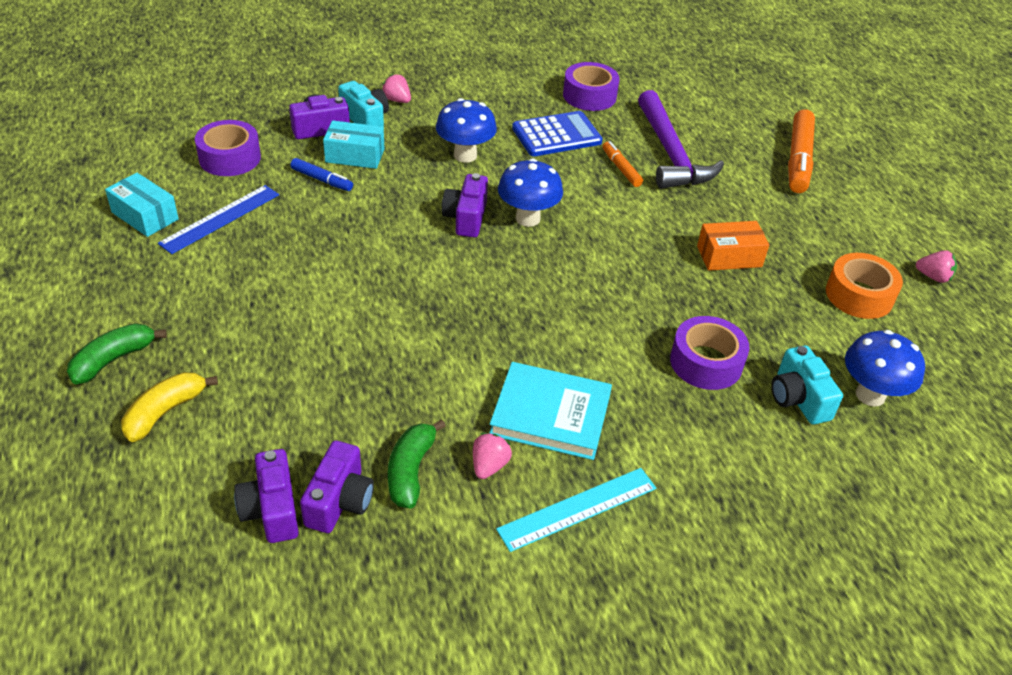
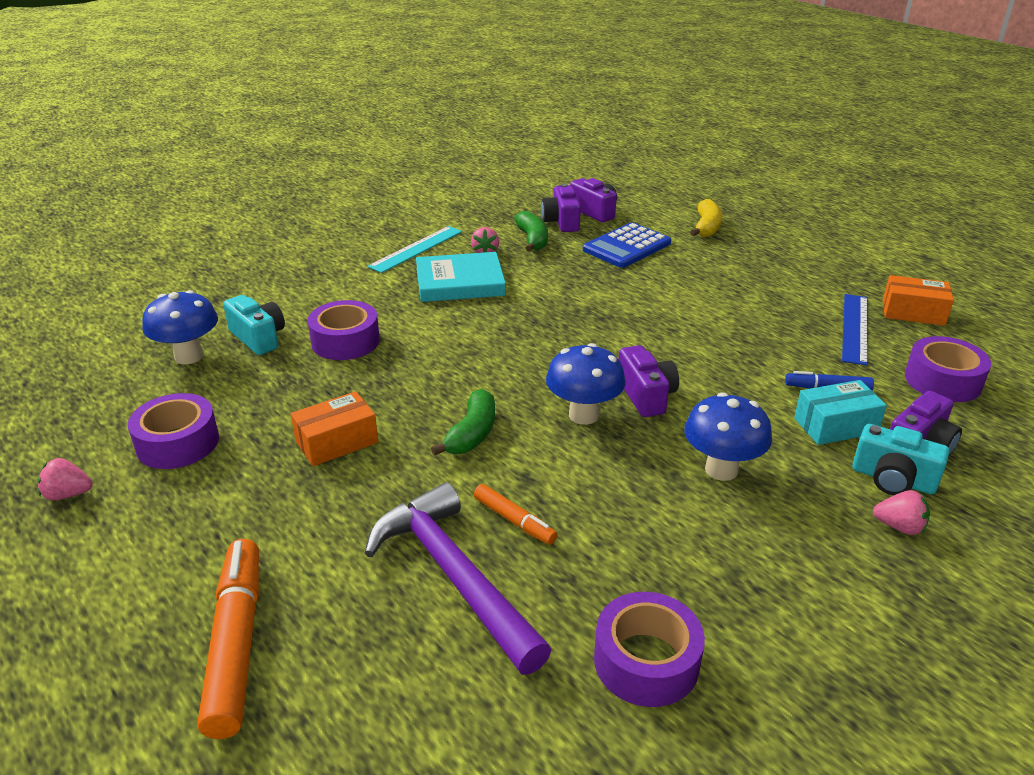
camera: 160 degrees right, 10 degrees down
green banana [67,323,167,384] -> green banana moved to [431,389,495,456]
turquoise box [105,173,179,237] -> orange box [883,275,954,326]
blue calculator [512,111,603,156] -> blue calculator moved to [583,222,671,268]
orange tape [826,253,903,319] -> purple tape [128,393,219,469]

